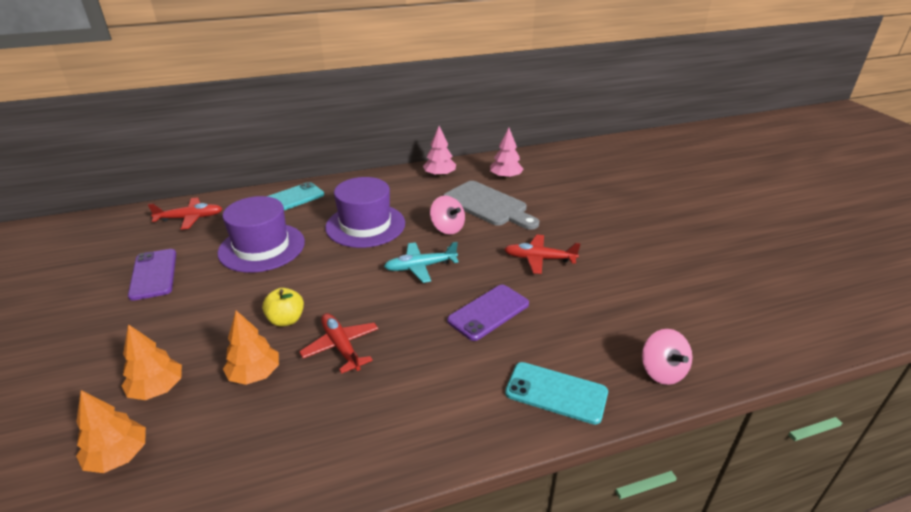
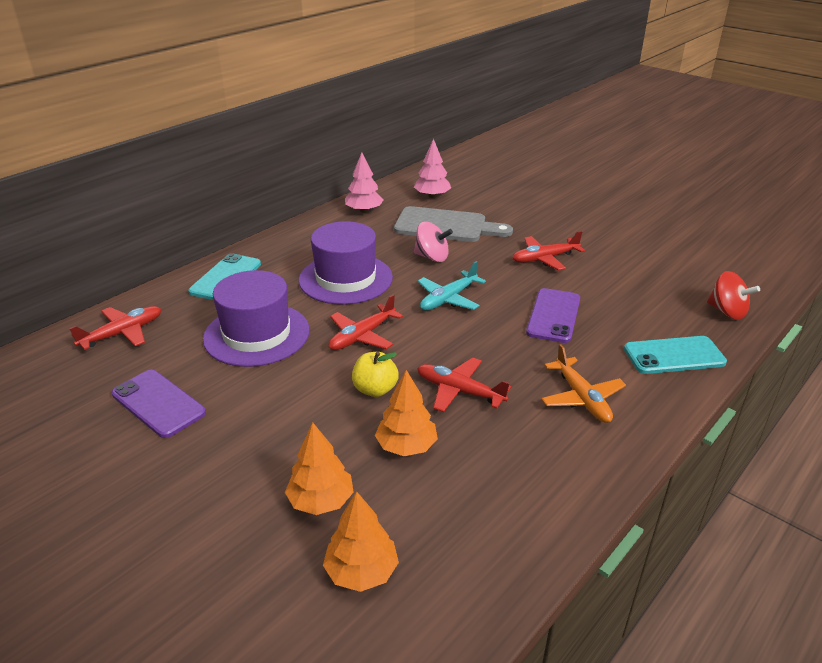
camera: 30 degrees left, 0 degrees up
pink spinning top [642,329,692,385] -> red spinning top [707,271,760,320]
none -> red plane [329,294,403,350]
none -> orange plane [541,344,626,423]

